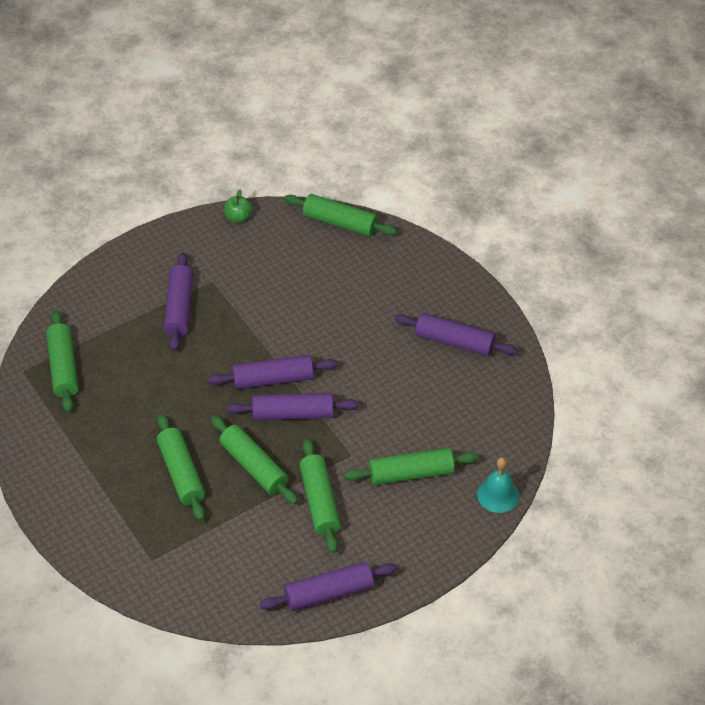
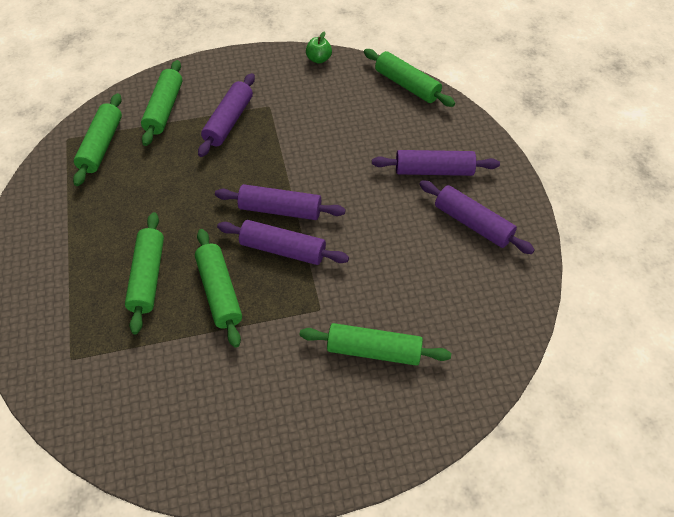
camera: 20 degrees right, 5 degrees up
purple rolling pin [260,562,397,611] -> purple rolling pin moved to [372,150,500,176]
green rolling pin [299,439,341,553] -> green rolling pin moved to [141,60,182,146]
turquoise bell [477,457,519,513] -> none

